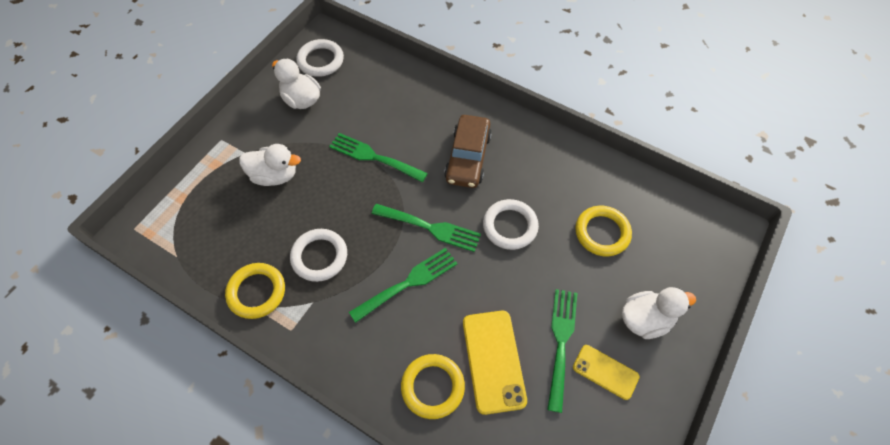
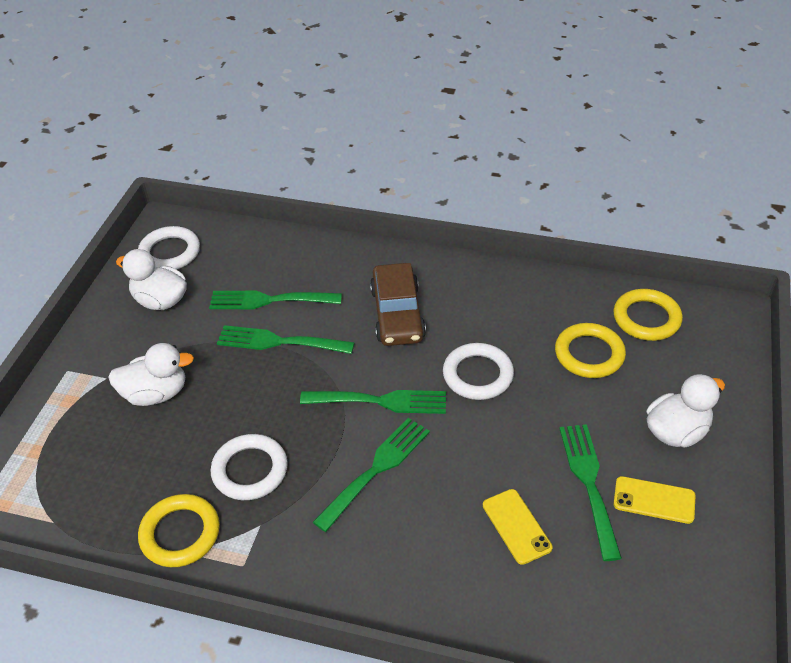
camera: 15 degrees left, 15 degrees down
yellow ring [401,354,465,419] -> yellow ring moved to [613,289,683,341]
yellow phone [463,311,527,415] -> yellow phone [483,489,553,565], size x0.61
none -> green fork [209,291,342,309]

